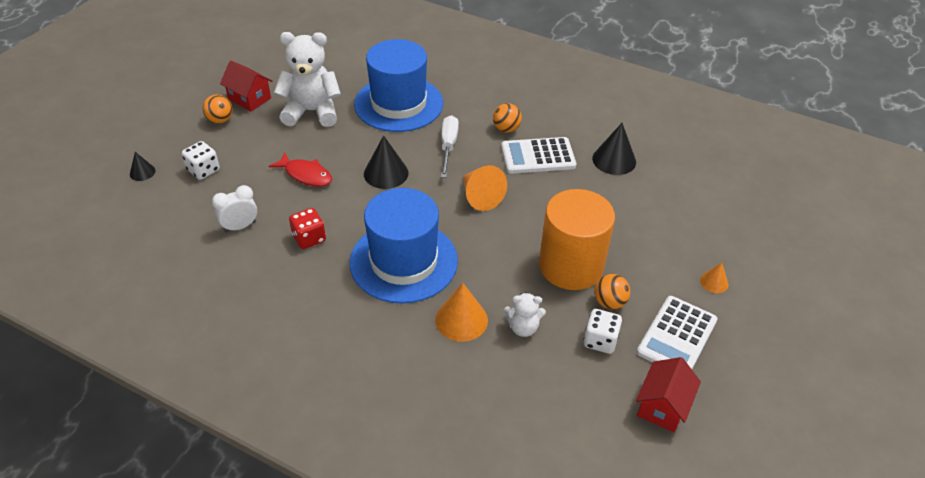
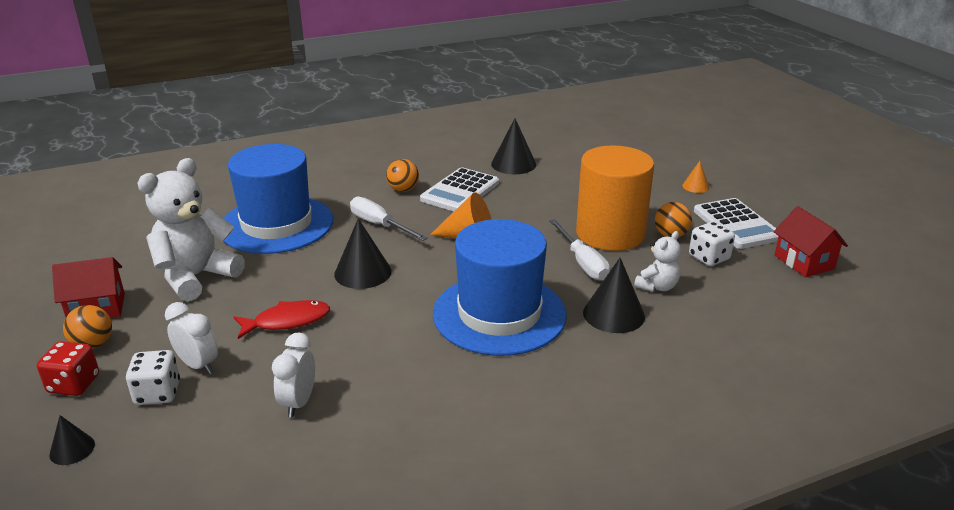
camera: 50 degrees left, 15 degrees down
red dice [289,208,326,249] -> red dice moved to [37,341,99,396]
orange cone [435,283,488,342] -> black cone [583,258,645,333]
none -> white clock [165,302,218,374]
none -> white screwdriver [549,219,610,281]

